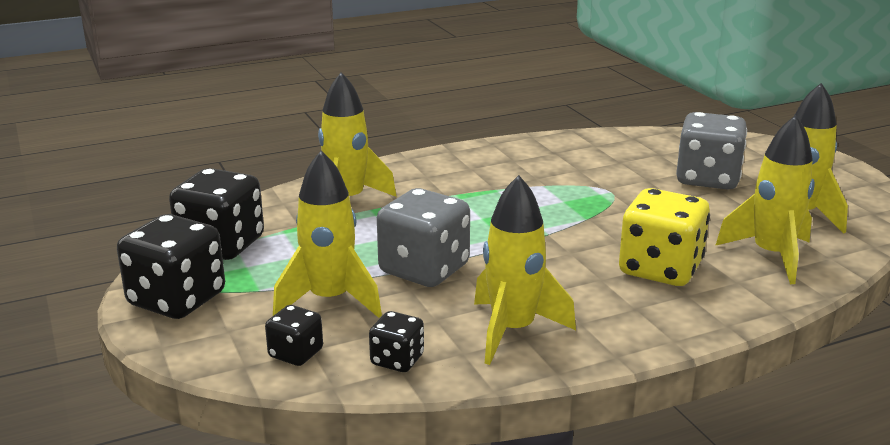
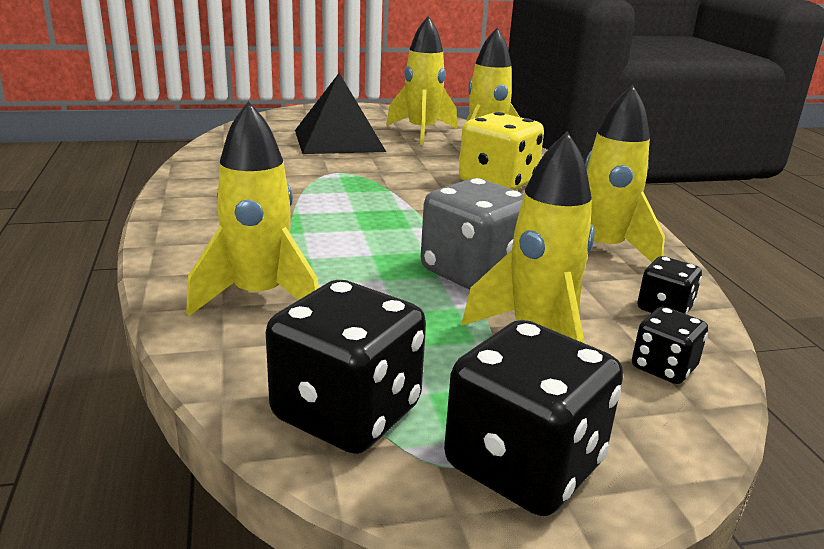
camera: 80 degrees left, 0 degrees up
grey dice [676,112,747,190] -> black pyramid [295,73,386,154]

